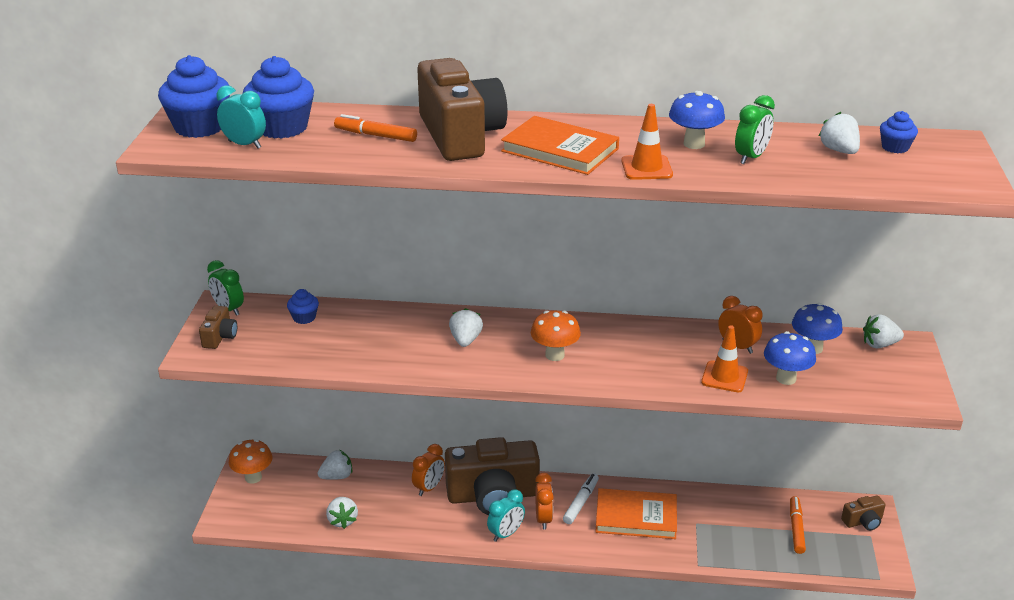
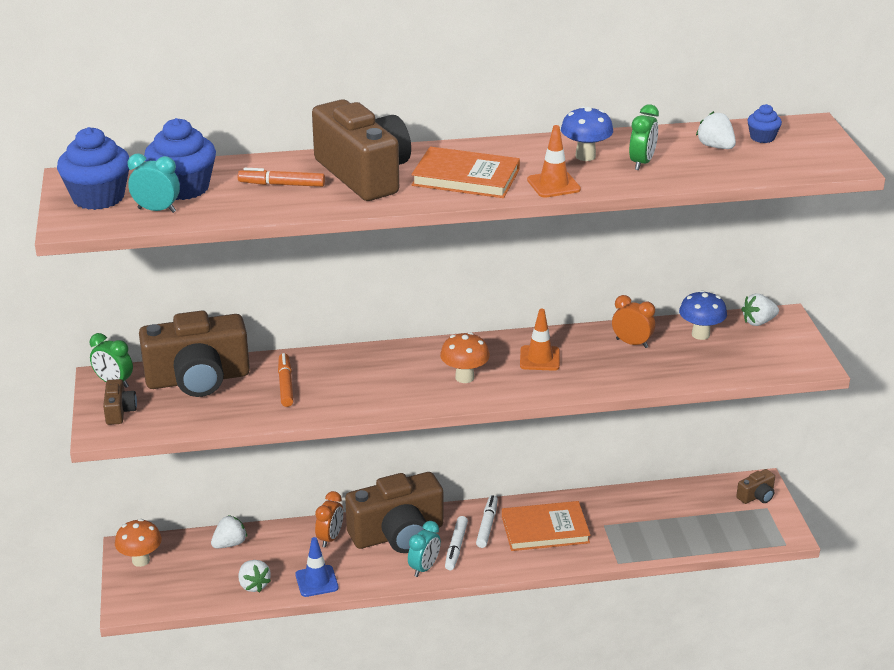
camera: 15 degrees left, 0 degrees up
blue cupcake [287,289,319,324] -> brown camera [139,311,250,397]
white strawberry [449,308,483,347] -> none
orange clock [535,473,554,530] -> white marker [445,516,468,570]
orange traffic cone [701,325,748,392] -> orange traffic cone moved to [520,309,560,371]
blue mushroom [764,331,816,385] -> none
orange marker [790,496,806,554] -> orange marker moved to [278,353,293,407]
none -> blue traffic cone [295,537,339,597]

